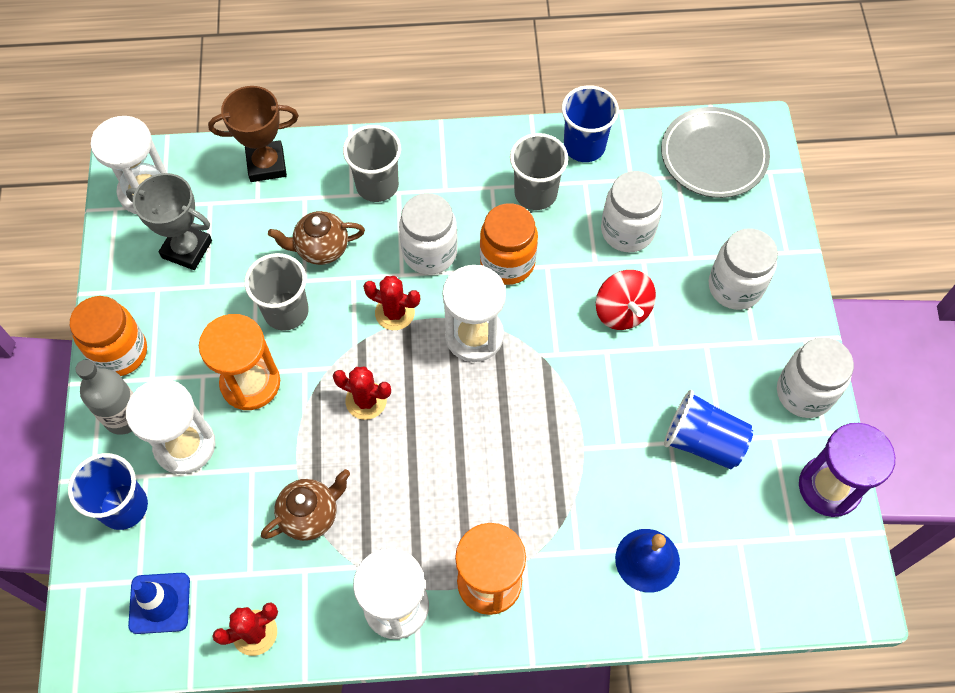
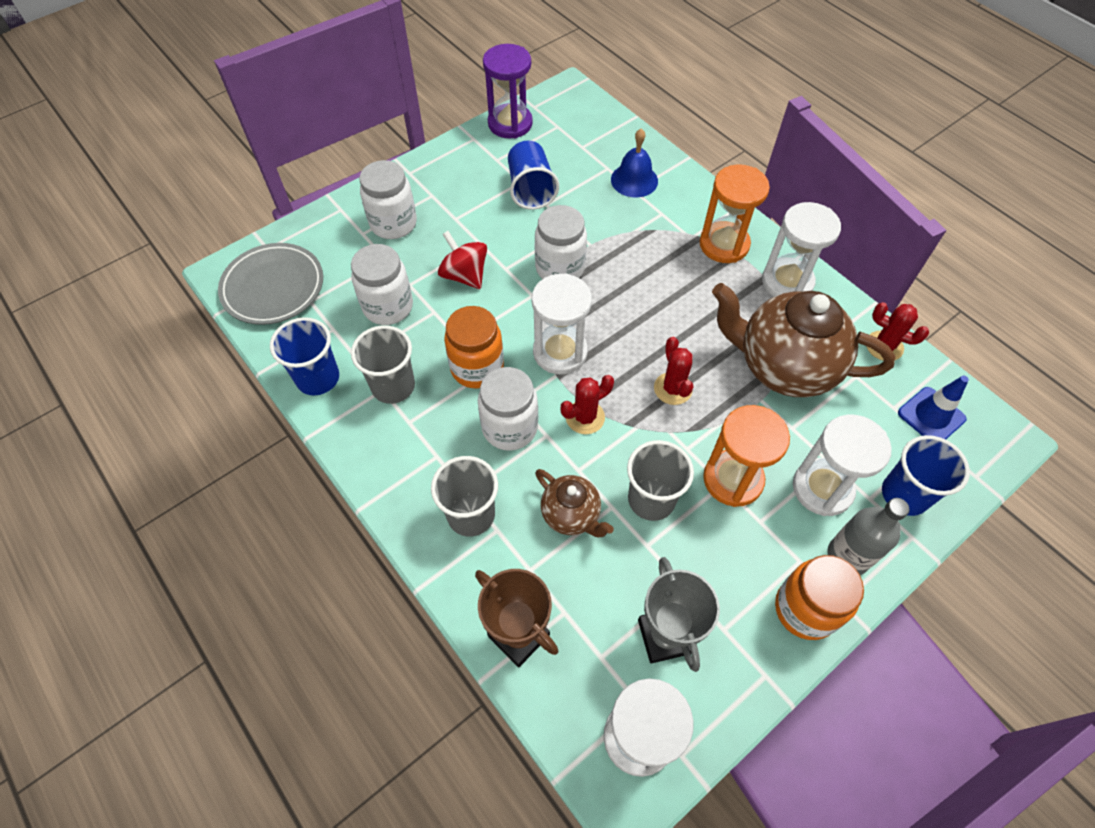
camera: 125 degrees left, 5 degrees down
brown teapot [261,469,350,541] -> brown teapot [712,283,896,397], size x1.98
red cactus [363,276,420,330] -> red cactus turned 75 degrees clockwise [561,375,614,434]
red spinning top [596,270,656,330] -> red spinning top turned 75 degrees counterclockwise [438,231,487,289]
white jar [777,337,854,418] -> white jar moved to [535,205,587,279]

